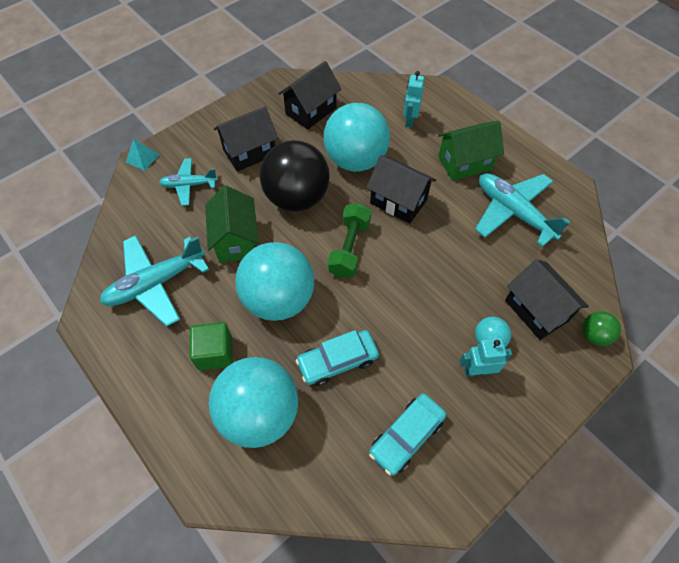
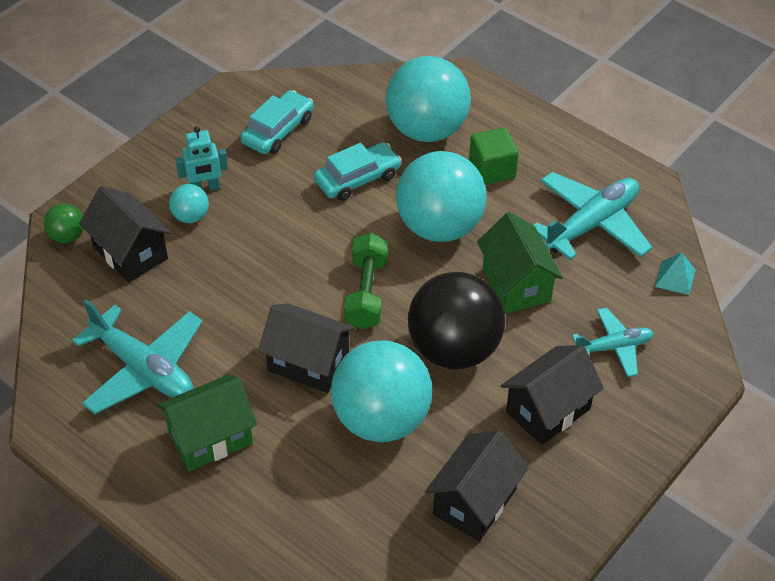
camera: 170 degrees right, 10 degrees down
turquoise pyramid [126,139,159,171] -> turquoise pyramid moved to [655,253,695,295]
turquoise robot [403,71,424,127] -> none

